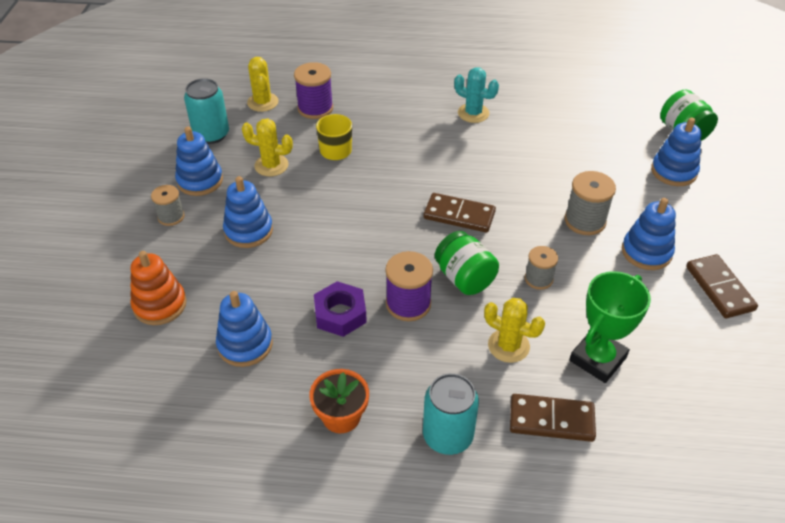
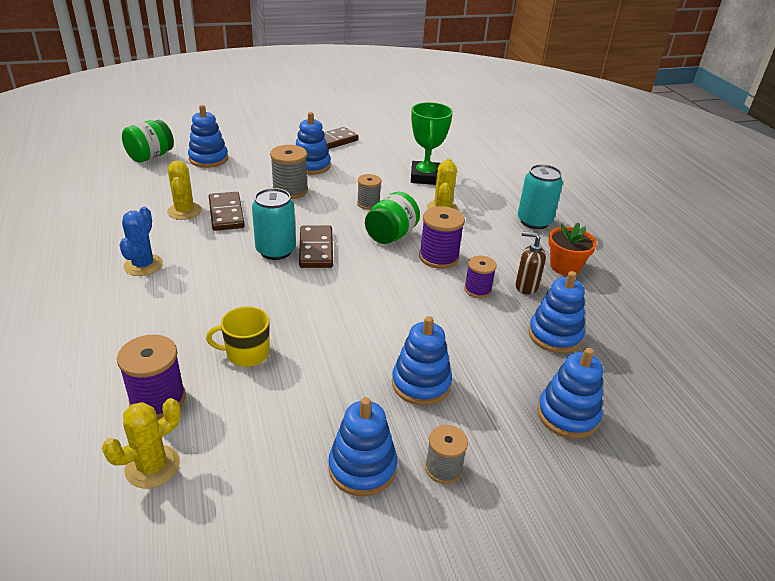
camera: 115 degrees left, 10 degrees down
orange stacking toy [131,251,187,325] -> blue stacking toy [537,347,603,439]
turquoise can [184,78,229,144] -> turquoise can moved to [252,188,296,260]
yellow cactus [242,118,293,177] -> yellow cactus moved to [167,160,202,220]
purple nut [314,281,367,337] -> purple spool [464,255,497,298]
turquoise cactus [454,67,499,123] -> blue cactus [119,207,163,276]
brown domino [510,394,596,442] -> brown domino moved to [209,192,245,231]
green trophy [570,271,651,383] -> green trophy turned 75 degrees clockwise [411,102,453,185]
none -> brown soap dispenser [515,231,546,295]

